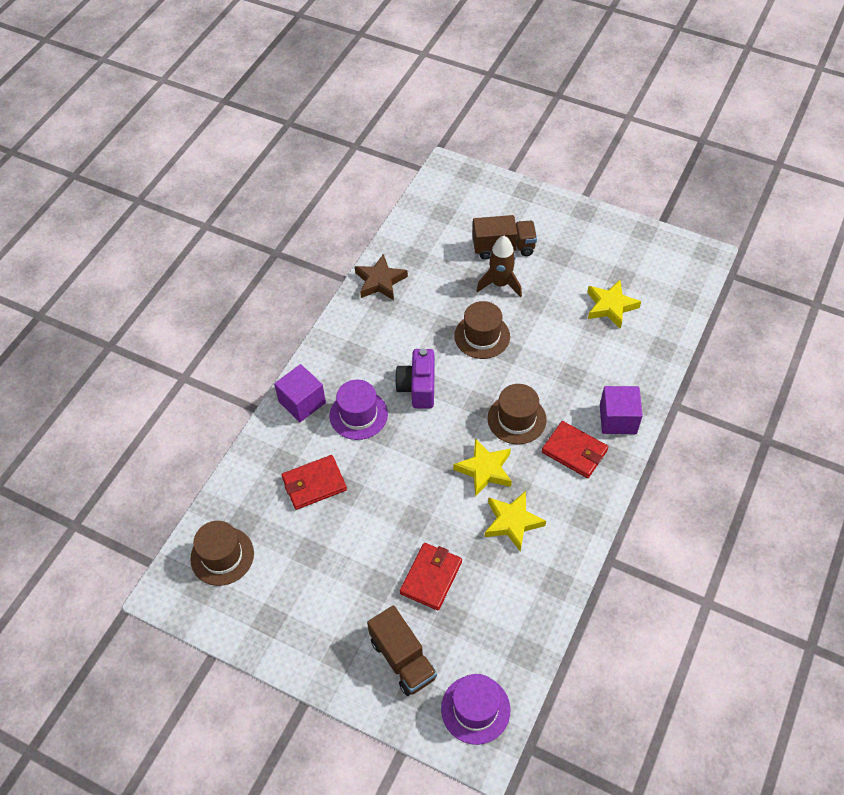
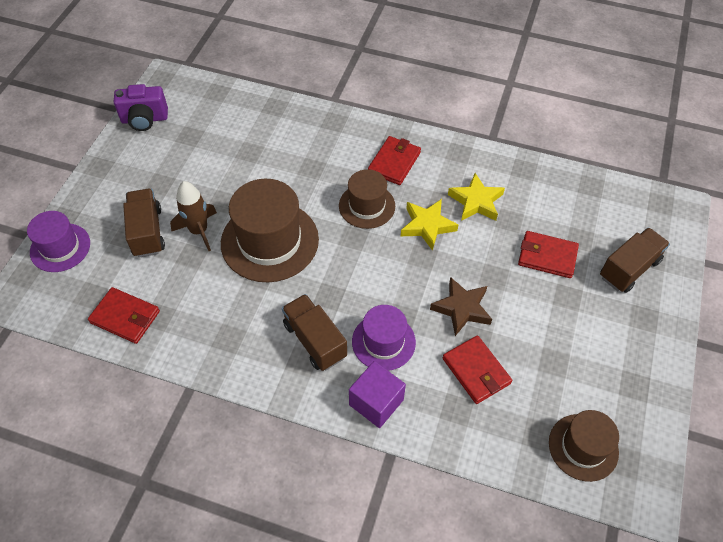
camera: 100 degrees left, 0 degrees up
brown star [355,254,408,300] -> brown star moved to [430,277,492,336]
purple camera [395,348,435,408] -> purple camera moved to [114,84,168,131]
purple hat [441,674,510,745] -> purple hat moved to [27,211,90,272]
brown hat [454,301,510,359] -> brown hat [221,179,319,282], size x1.67
yellow star [587,280,641,329] -> none
purple cube [600,386,643,434] -> none
none -> red wallet [88,287,160,344]
none -> brown truck [282,294,347,371]

